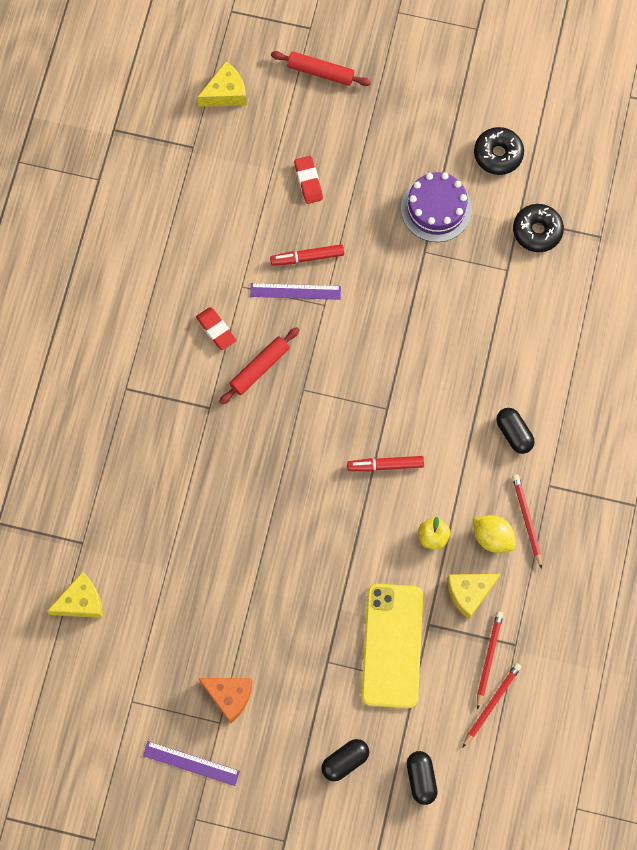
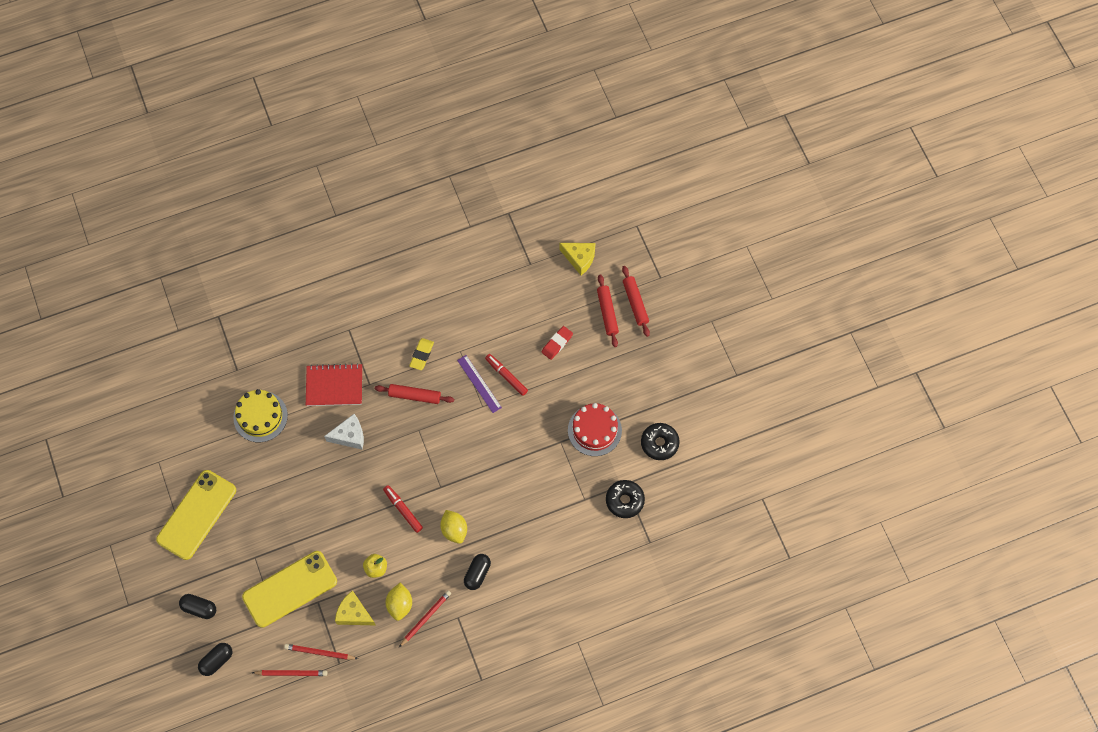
camera: 55 degrees right, 5 degrees down
yellow cheese [47,571,102,618] -> none
purple ruler [143,741,240,786] -> none
red eraser [196,307,236,350] -> yellow eraser [409,338,434,370]
orange cheese [198,678,252,723] -> yellow phone [156,470,236,560]
purple cake [401,172,472,242] -> red cake [568,403,622,456]
red pencil [477,611,503,710] -> red pencil turned 150 degrees counterclockwise [284,644,358,660]
none -> yellow cake [233,389,288,442]
none -> red notebook [306,363,362,406]
none -> white cheese [324,414,364,449]
none -> yellow lemon [440,510,467,544]
none -> red rolling pin [597,274,619,347]

